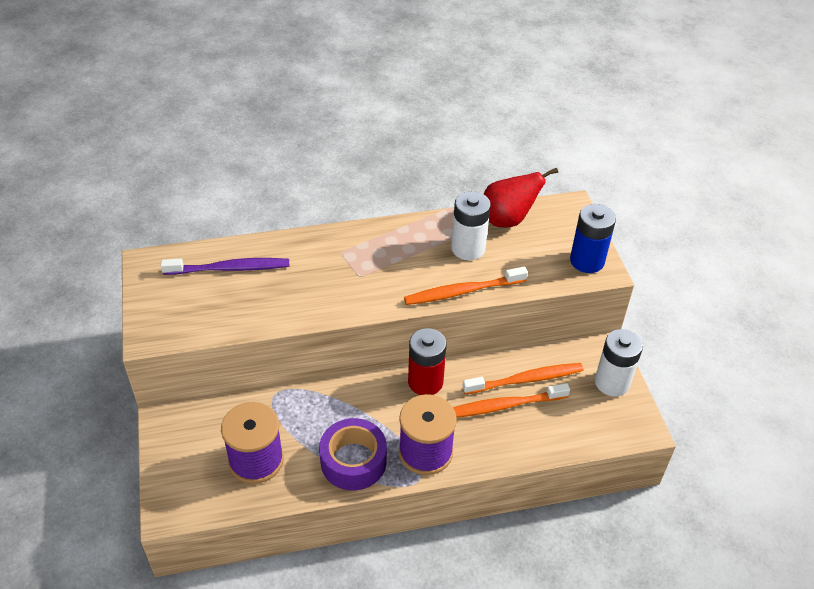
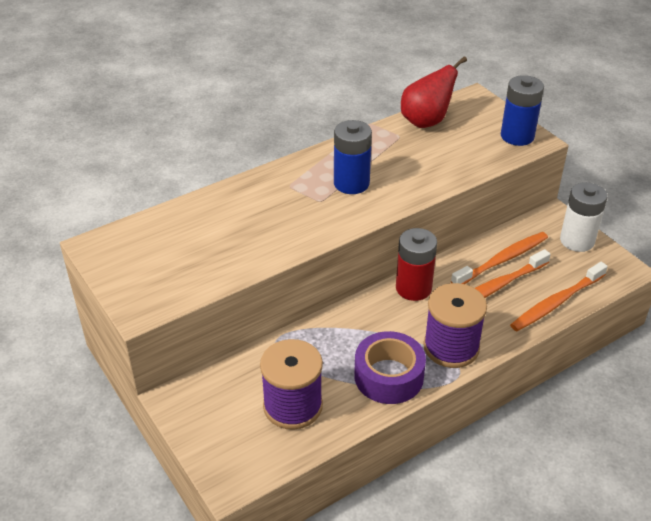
camera: 20 degrees left, 5 degrees down
purple toothbrush [161,258,289,275] -> none
orange toothbrush [404,267,528,305] -> orange toothbrush moved to [510,262,608,331]
white battery [451,191,491,260] -> none
none -> blue battery [334,120,372,194]

